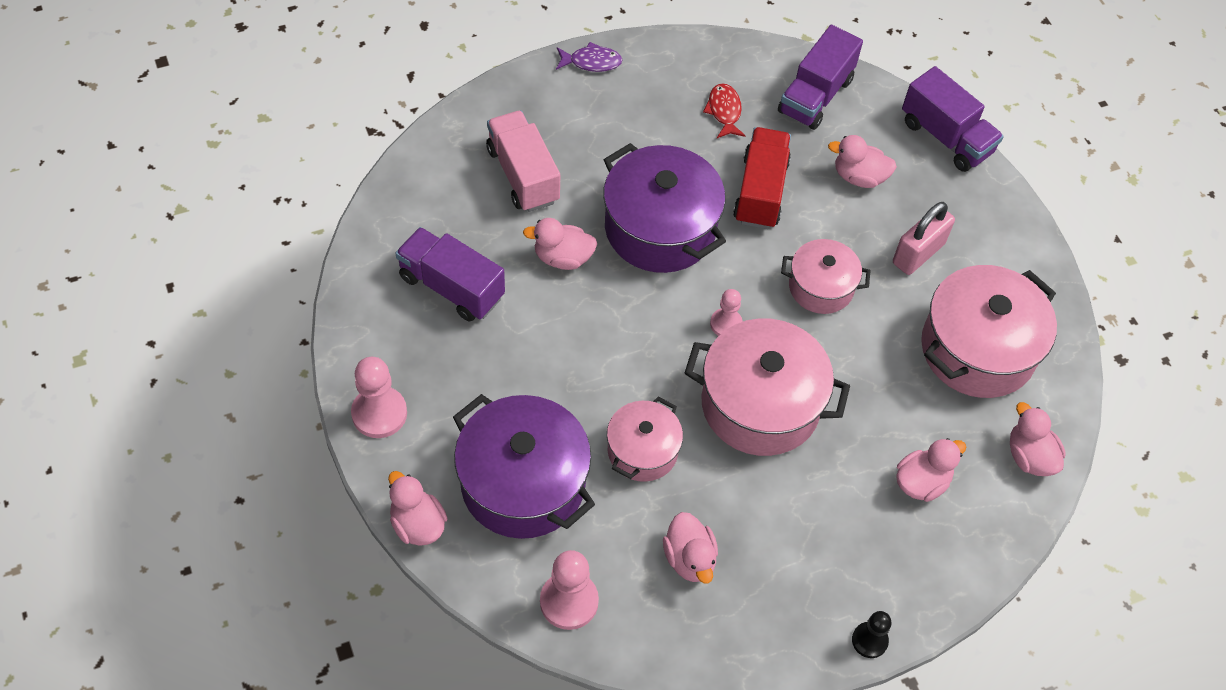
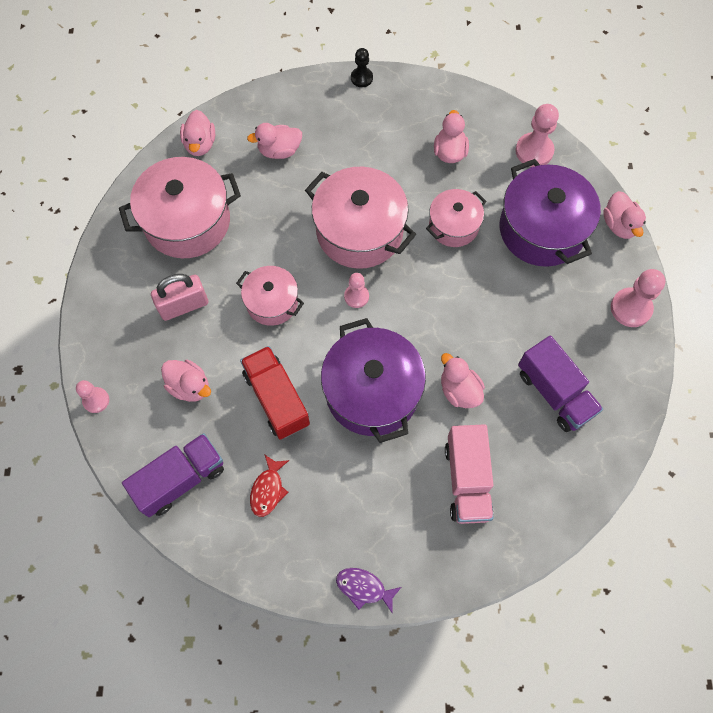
camera: 155 degrees left, 10 degrees up
pink duck [523,218,597,270] -> pink duck turned 150 degrees counterclockwise [441,353,485,408]
red truck [733,127,791,229] -> red truck turned 120 degrees clockwise [240,346,310,440]
purple truck [902,66,1004,172] -> pink pawn [76,380,109,413]

